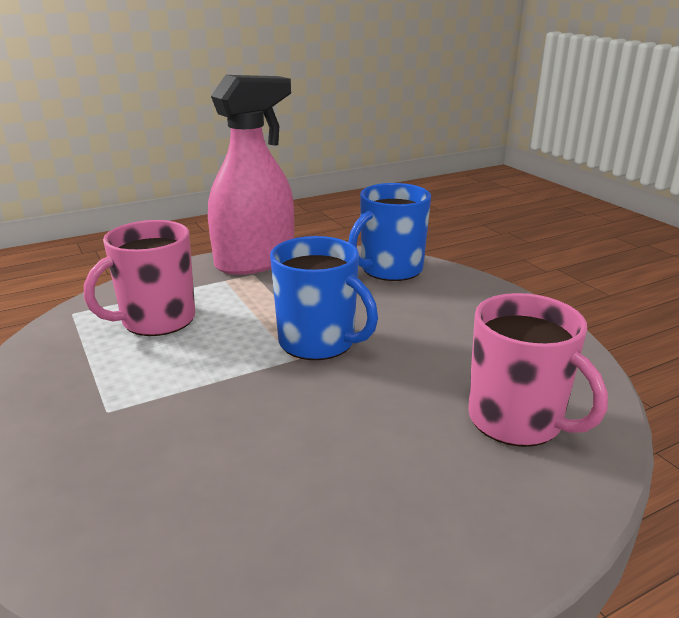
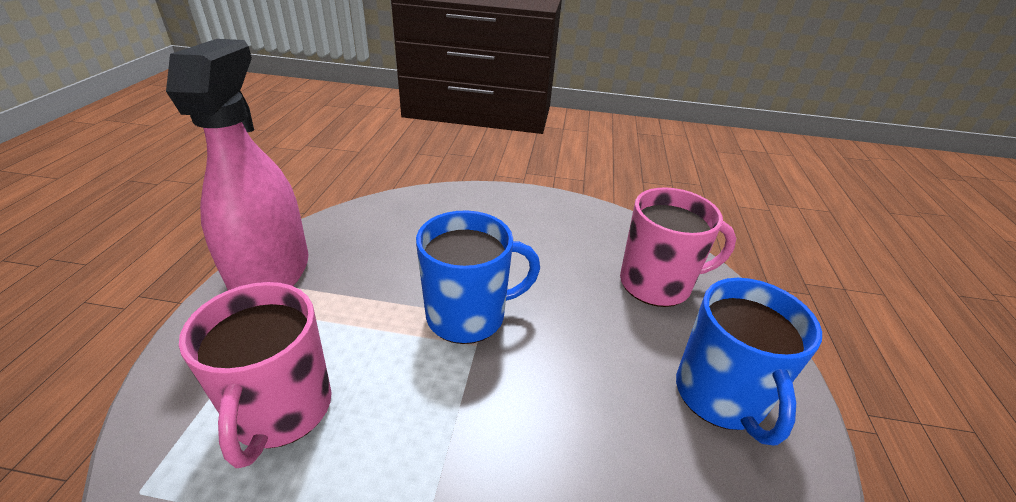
camera: 55 degrees left, 10 degrees up
blue mug [348,183,431,281] -> blue mug moved to [676,278,822,445]

